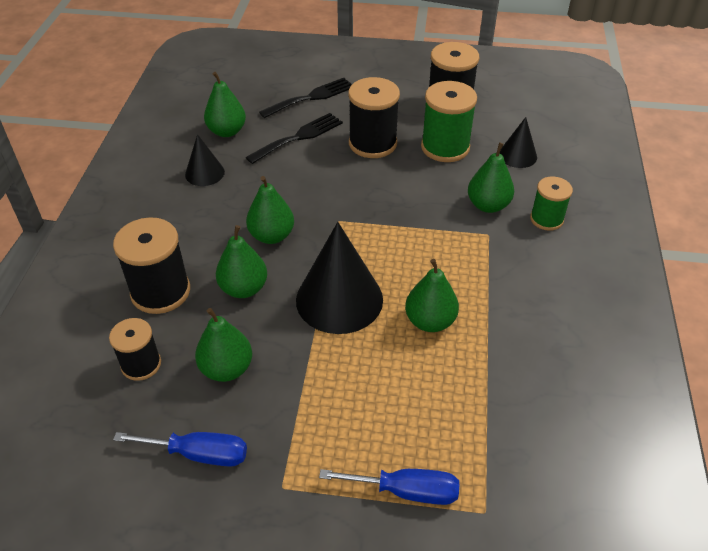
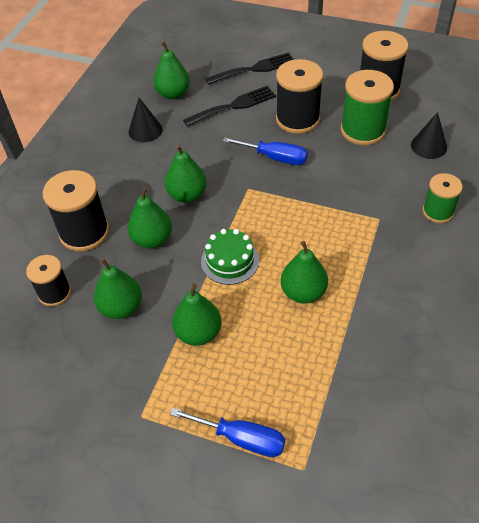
camera: 15 degrees right, 5 degrees up
blue screwdriver [113,432,247,467] -> blue screwdriver moved to [223,137,308,165]
black cone [296,222,383,334] -> green cake [201,229,259,285]
green pear [468,142,514,213] -> green pear moved to [172,283,222,346]

